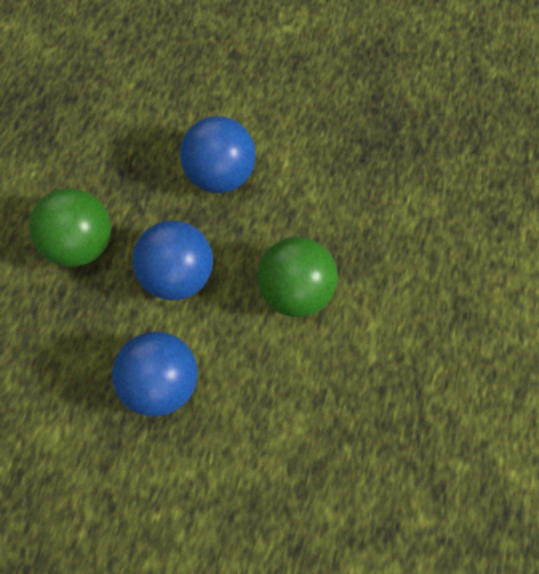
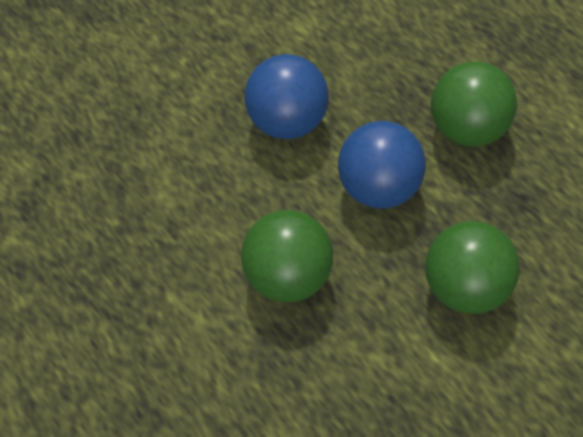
camera: 125 degrees right, 10 degrees down
blue ball [180,116,256,193] -> green ball [425,221,520,314]

